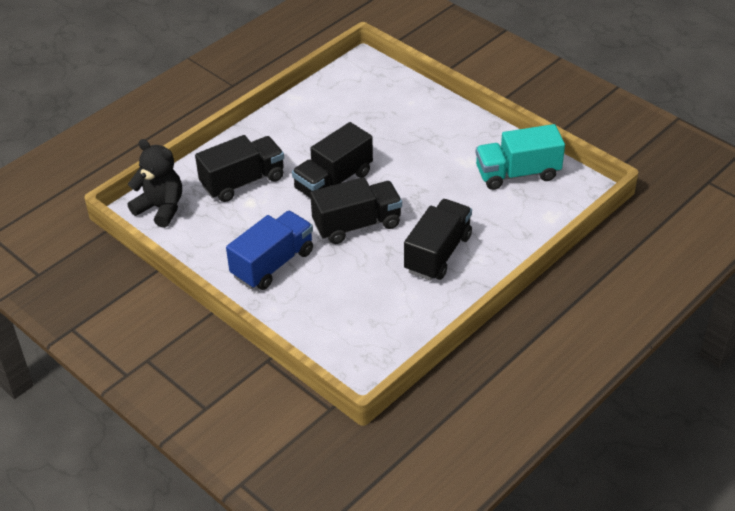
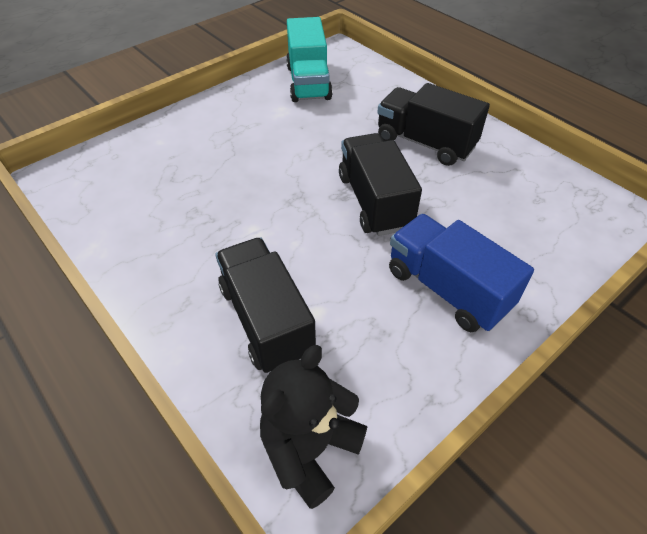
camera: 85 degrees left, 5 degrees up
black truck [292,122,373,198] -> none

